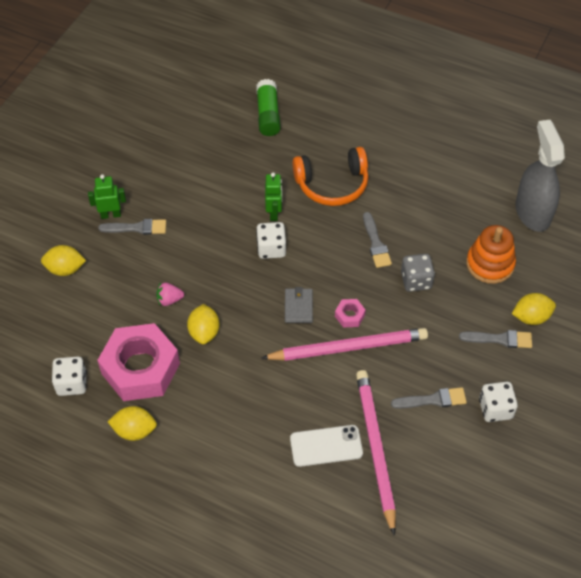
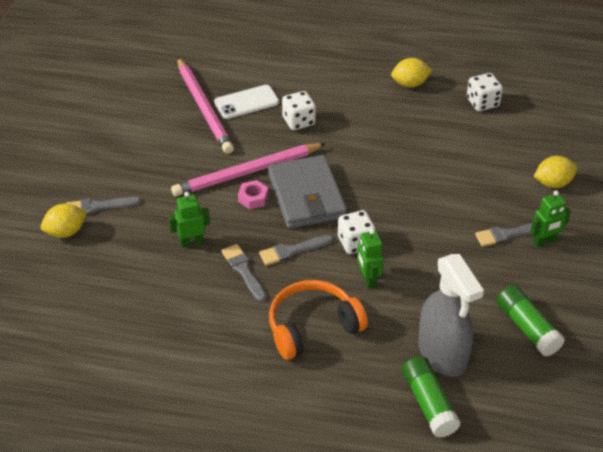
camera: 165 degrees right, 10 degrees down
pink nut [97,323,180,401] -> none
pink strawberry [156,282,184,306] -> none
yellow lemon [187,304,220,344] -> none
grey wallet [285,287,313,323] -> grey wallet [268,155,347,229], size x2.12
grey brush [391,387,467,409] -> grey brush moved to [259,235,333,265]
grey dice [401,254,435,292] -> green robot [168,192,210,248]
orange stacking toy [466,225,516,284] -> none
white dice [479,382,518,422] -> white dice moved to [282,91,316,130]
grey spray bottle [516,120,565,232] -> grey spray bottle moved to [418,254,484,377]
none -> green glue stick [496,285,565,357]

